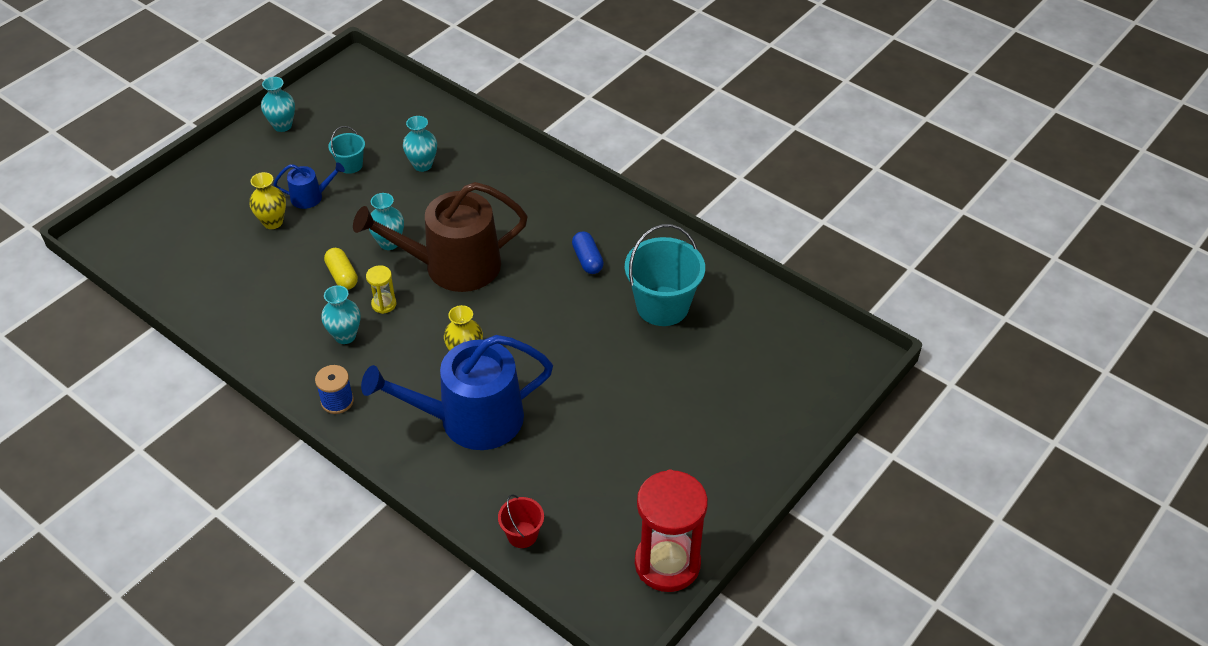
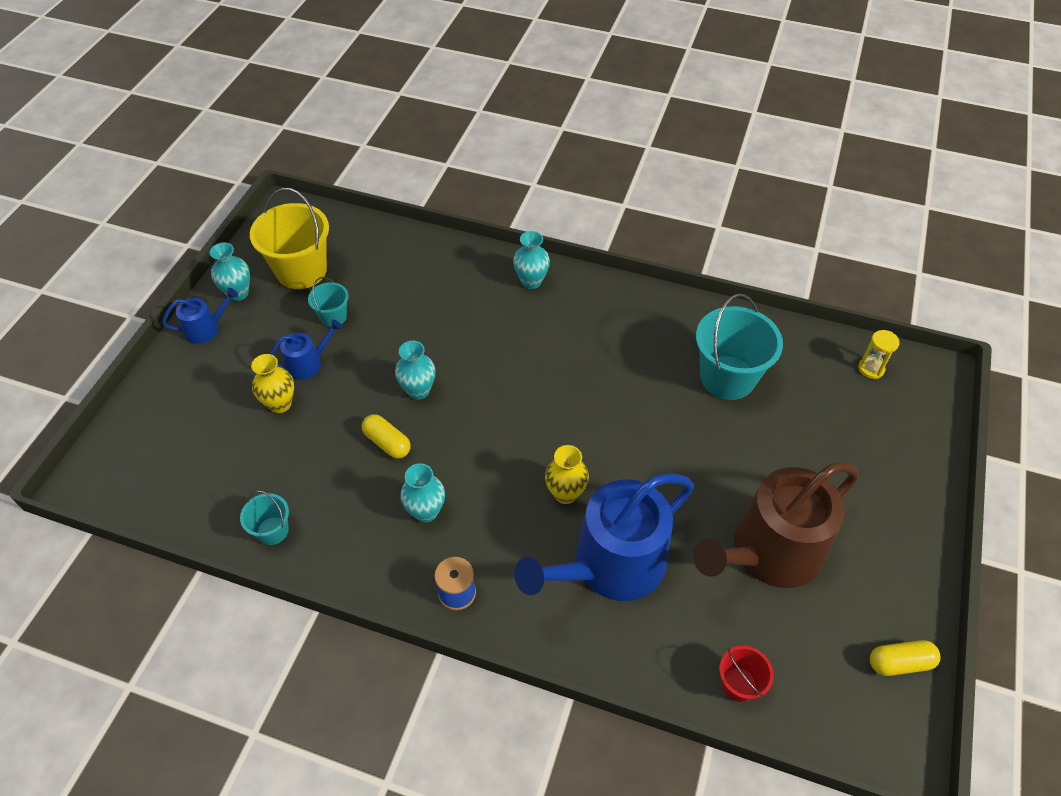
camera: 20 degrees left, 5 degrees up
brown watering can [353,182,528,292] -> brown watering can moved to [693,462,859,588]
yellow hourglass [366,265,396,314] -> yellow hourglass moved to [858,330,900,379]
turquoise vase [403,116,437,172] -> turquoise vase moved to [513,231,550,289]
blue capsule [572,231,604,274] -> none
red hourglass [635,470,708,592] -> yellow capsule [870,640,941,676]
none -> blue watering can [162,288,238,344]
none -> turquoise bucket [240,491,289,545]
none -> yellow bucket [250,188,329,289]

